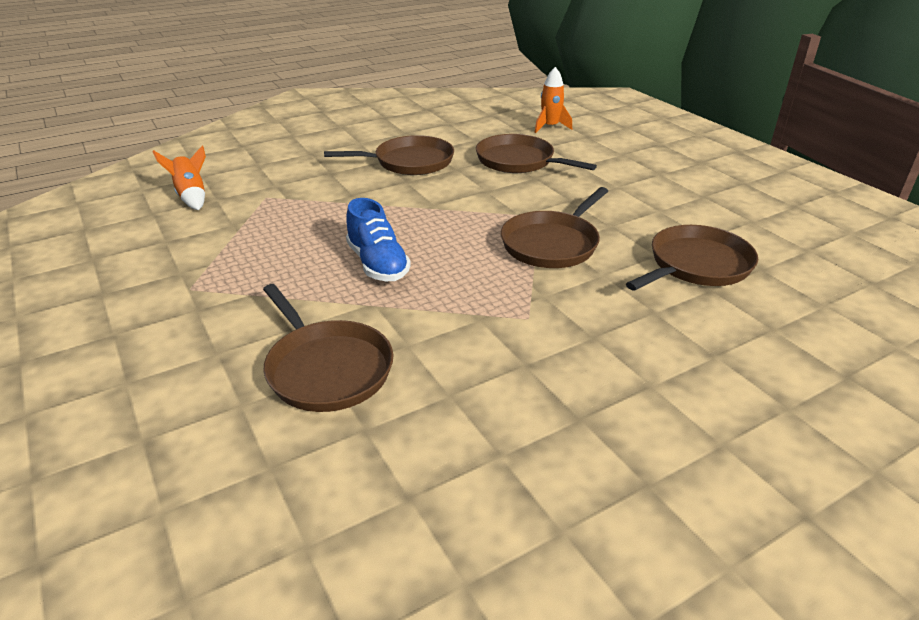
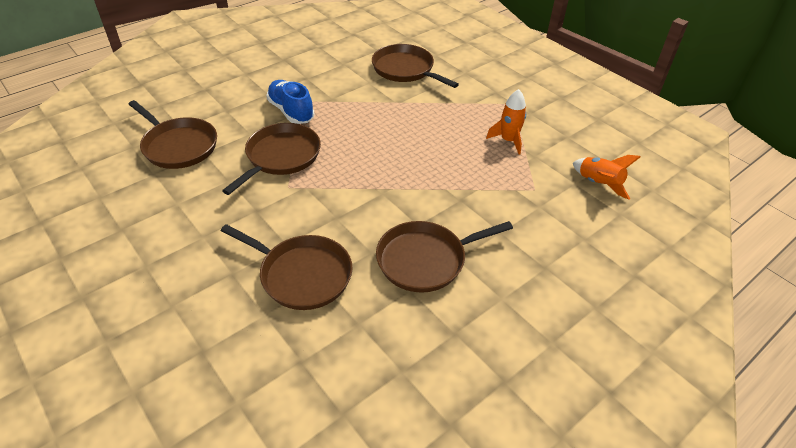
camera: 170 degrees right, 10 degrees up
blue shoe [346,198,411,281] -> blue shoe moved to [266,80,314,124]
orange rocket [535,67,572,133] -> orange rocket moved to [486,89,526,155]
brown pan [626,225,758,291] -> brown pan turned 90 degrees counterclockwise [128,100,217,169]

